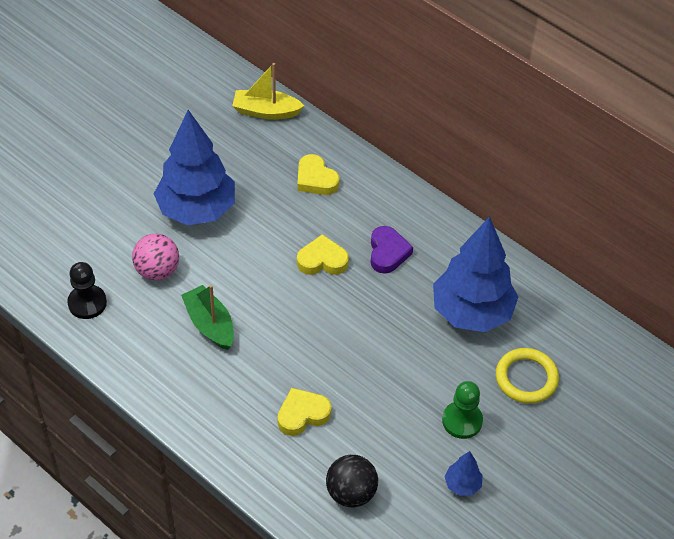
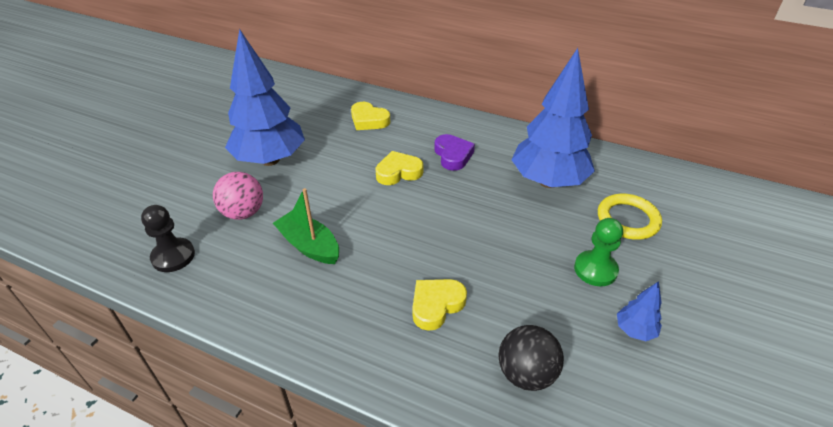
camera: 15 degrees left, 10 degrees down
yellow boat [232,63,304,120] -> none

